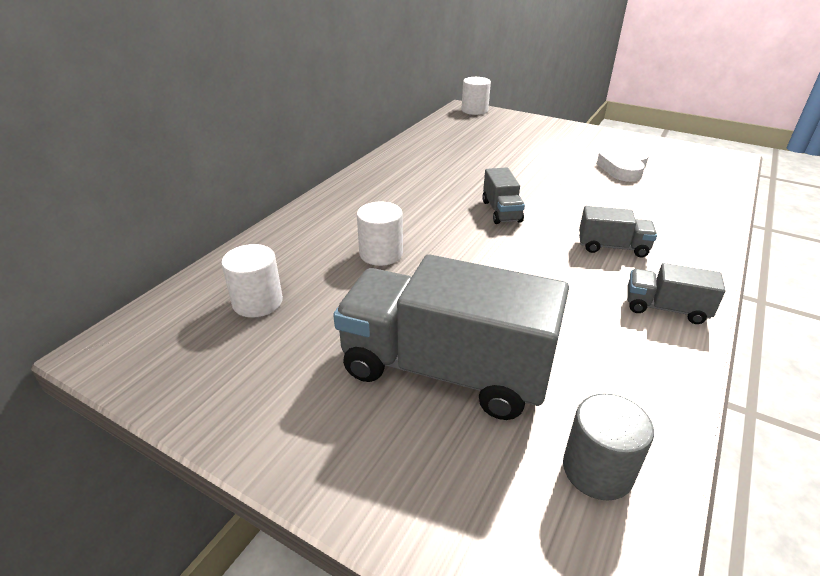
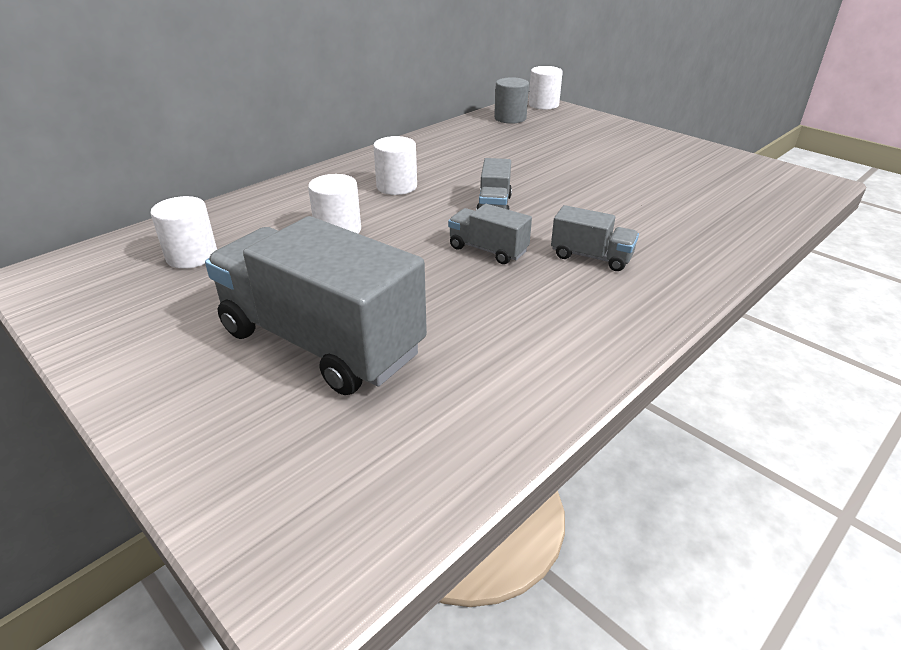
camera: 15 degrees right, 0 degrees up
grey cylinder [563,394,654,501] -> grey cylinder moved to [494,77,529,124]
white heart [597,148,648,182] -> none
grey truck [627,263,726,324] -> grey truck moved to [448,204,532,264]
none -> white cylinder [373,136,417,195]

